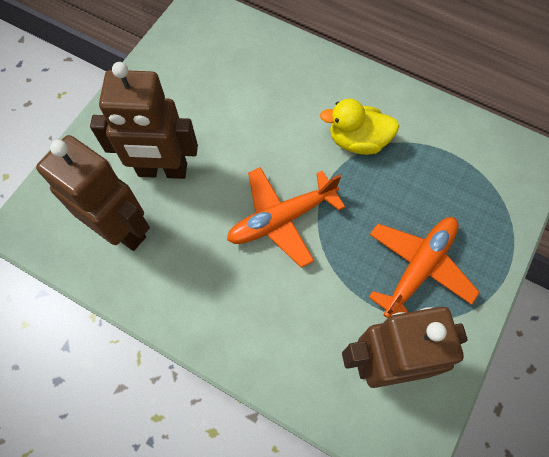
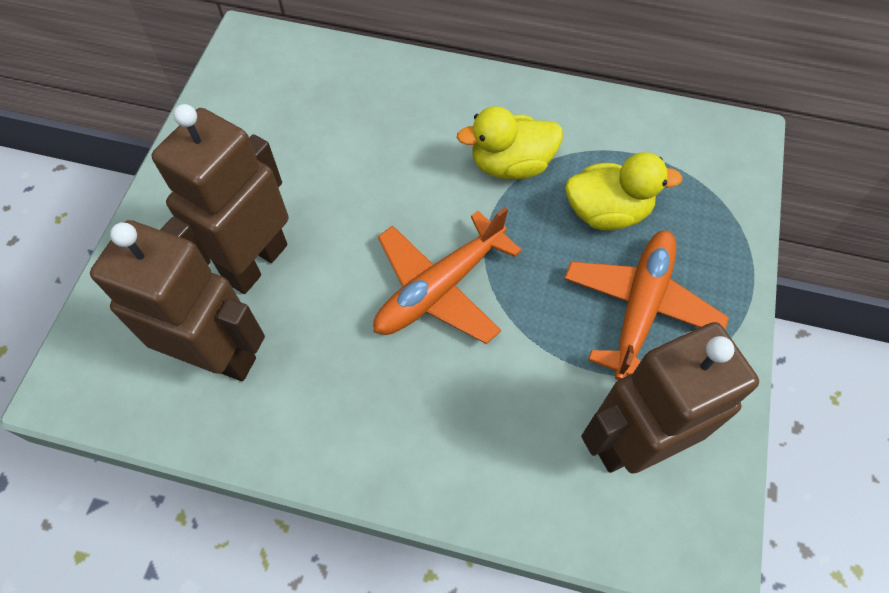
camera: 15 degrees left, 5 degrees down
brown robot [90,62,198,179] -> brown robot turned 135 degrees clockwise [151,104,289,294]
none -> yellow duck [565,152,683,230]

